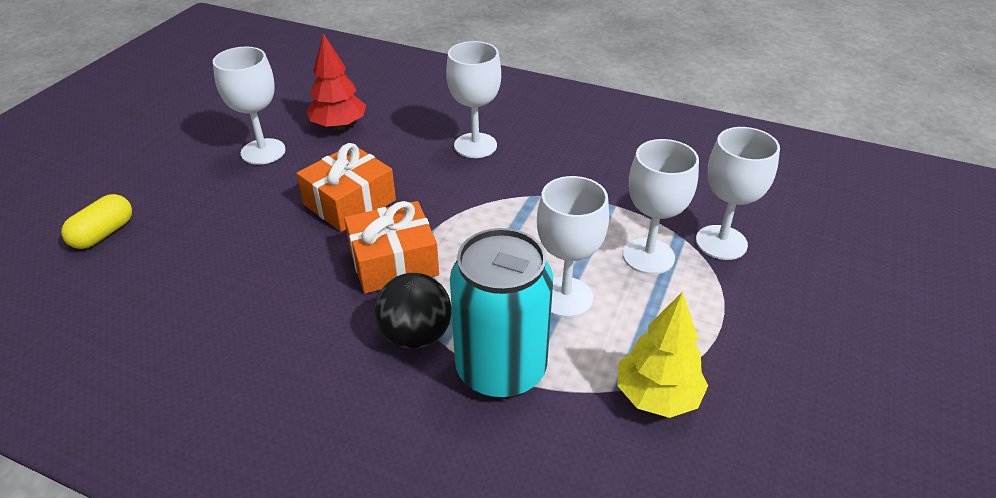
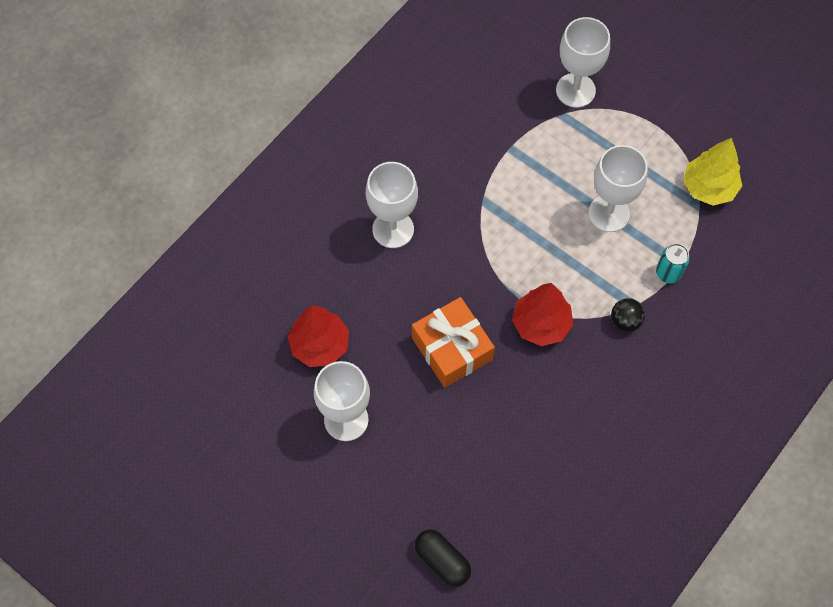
camera: 75 degrees left, 25 degrees up
yellow capsule [61,194,132,249] -> black capsule [415,530,471,586]
orange gift [344,201,439,294] -> red tree [512,283,574,346]
black ball [375,273,452,349] -> black ball [611,298,645,332], size x0.60
turquoise can [450,228,553,399] -> turquoise can [656,243,690,283], size x0.42
white goblet [623,139,699,274] -> none

